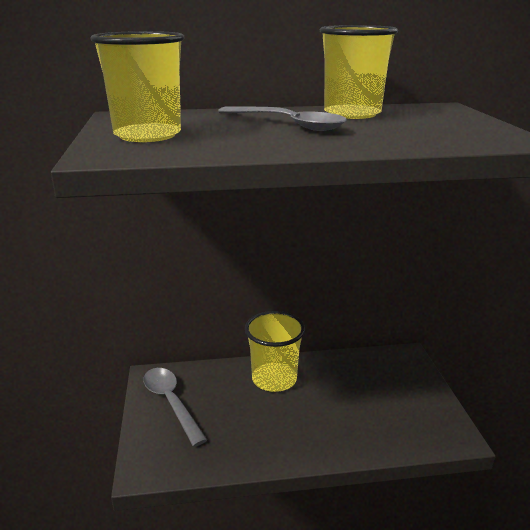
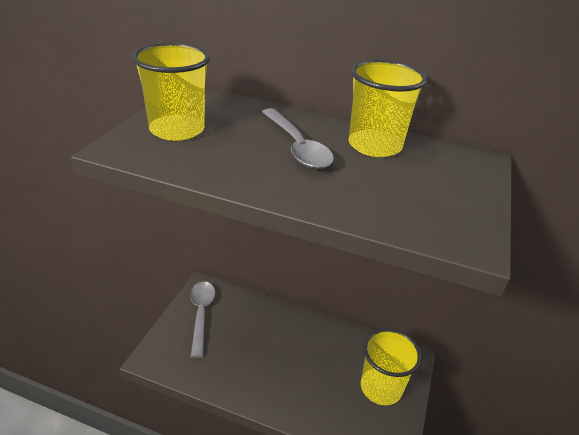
camera: 25 degrees right, 10 degrees up
yellow cup [245,311,305,392] -> yellow cup moved to [361,329,422,405]

